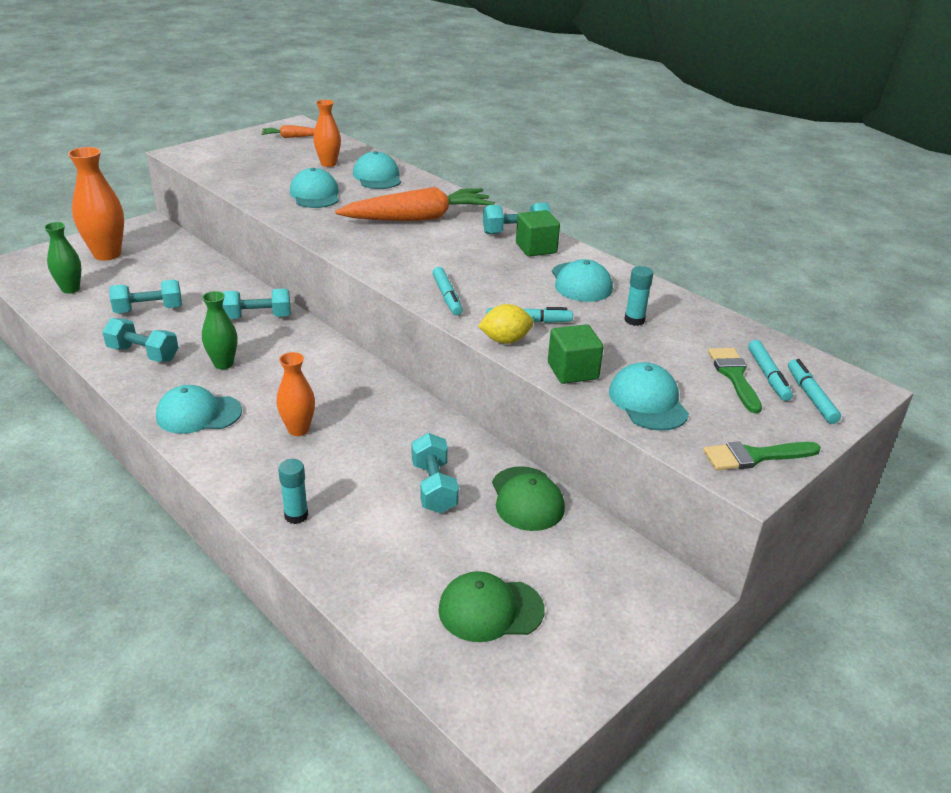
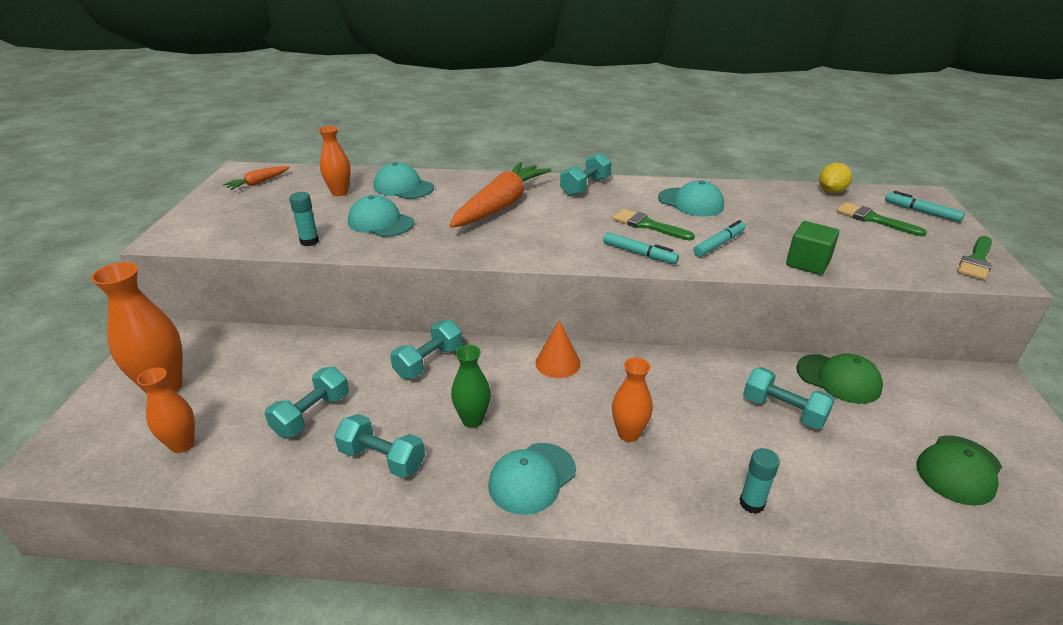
camera: 40 degrees left, 0 degrees up
green vase [44,222,81,294] -> orange vase [137,368,195,453]
turquoise dumbbell [102,318,178,362] -> turquoise dumbbell turned 45 degrees clockwise [334,414,425,478]
yellow lemon [478,304,534,344] -> yellow lemon moved to [819,163,852,194]
green cube [516,210,560,257] -> none
turquoise cap [609,362,689,431] -> none
turquoise glue stick [624,266,653,326] -> turquoise glue stick moved to [289,192,319,246]
turquoise marker [748,340,793,401] -> none
none -> orange cone [535,320,581,378]
none -> green brush [613,209,695,241]

